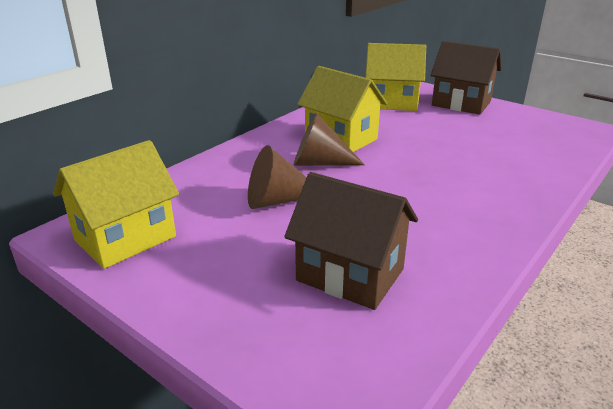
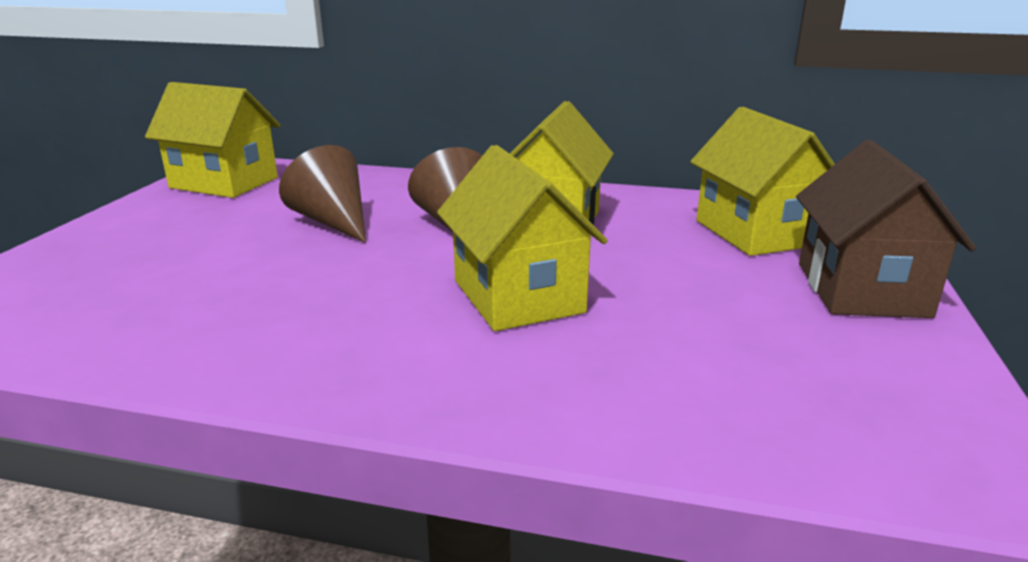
camera: 65 degrees right, 5 degrees down
brown house [284,172,418,310] -> none
none -> yellow house [437,145,608,331]

